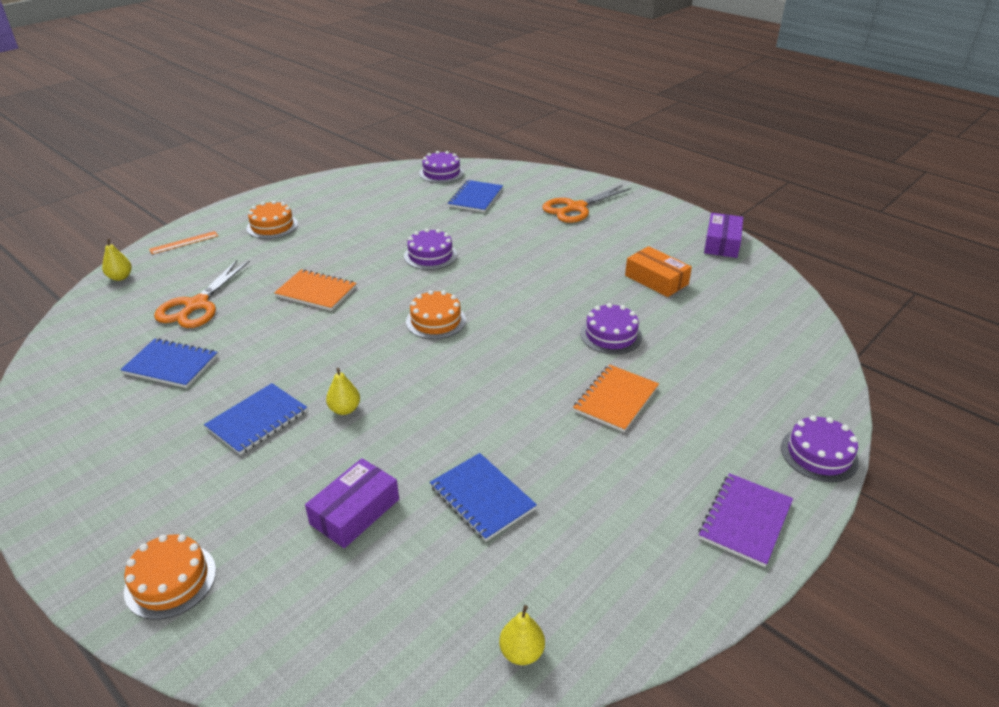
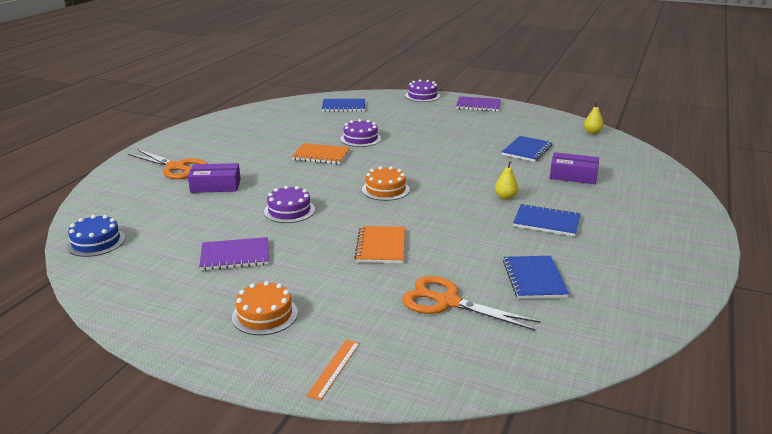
camera: 110 degrees left, 10 degrees down
yellow pear [102,238,132,281] -> none
orange cake [124,534,216,620] -> none
orange ruler [149,231,218,254] -> orange ruler turned 75 degrees clockwise [306,339,360,401]
orange scissors [154,260,250,328] -> orange scissors turned 150 degrees counterclockwise [402,276,541,331]
purple cake [419,151,464,183] -> blue cake [67,215,125,257]
blue notebook [448,180,503,213] -> blue notebook moved to [322,99,365,112]
orange notebook [573,365,659,432] -> orange notebook moved to [292,143,350,164]
orange box [625,246,692,297] -> none
purple box [704,213,743,258] -> purple box moved to [188,163,241,193]
none -> purple notebook [199,237,269,271]

